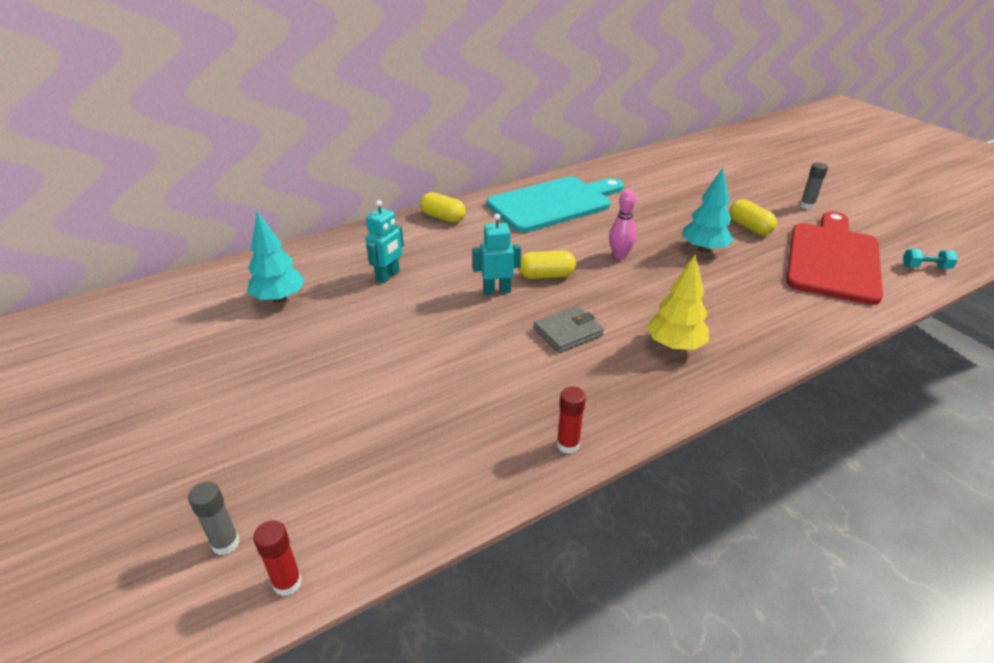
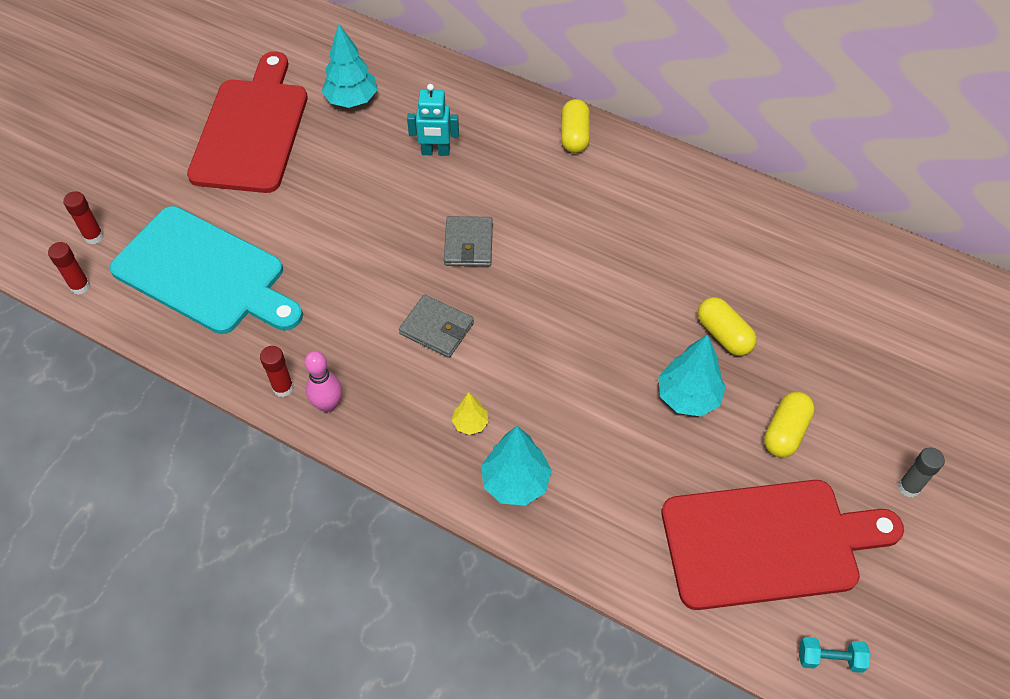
camera: 60 degrees right, 20 degrees up
grey glue stick [188,482,240,555] -> red glue stick [63,191,104,244]
turquoise robot [472,214,521,295] -> grey wallet [444,216,493,266]
turquoise cutting board [487,176,624,233] -> turquoise cutting board moved to [110,206,303,334]
yellow capsule [518,250,576,279] -> yellow capsule moved to [698,297,757,356]
pink bowling pin [609,190,636,259] -> pink bowling pin moved to [304,351,342,412]
yellow tree [647,254,709,351] -> yellow tree [452,392,489,435], size x0.54
turquoise dumbbell [903,249,958,269] -> turquoise dumbbell turned 60 degrees counterclockwise [799,637,870,673]
none -> red cutting board [187,51,308,193]
none -> turquoise tree [481,426,552,506]

